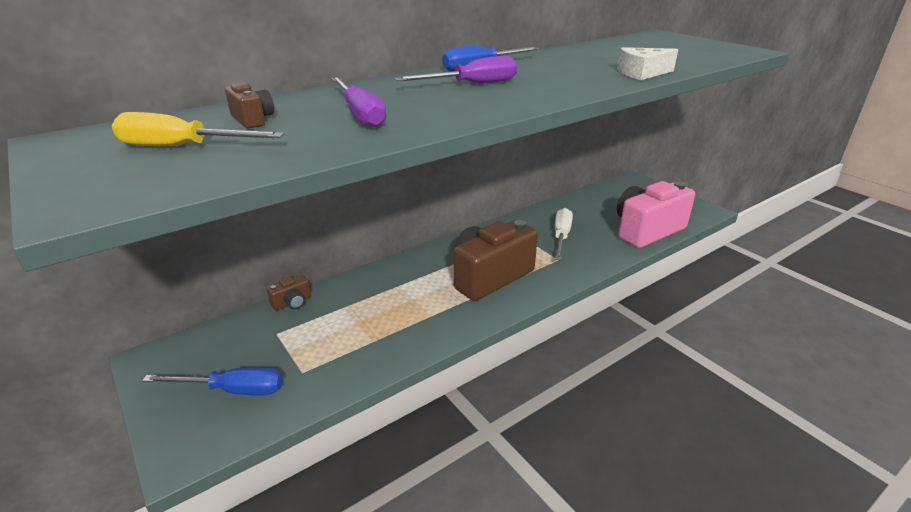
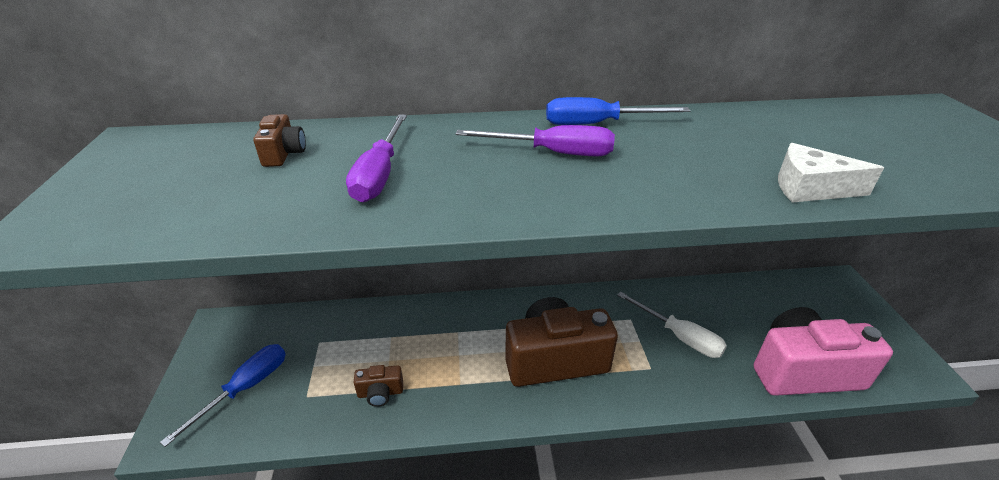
camera: 30 degrees right, 5 degrees up
yellow screwdriver [112,112,284,146] -> none
blue screwdriver [142,367,283,396] -> blue screwdriver turned 90 degrees counterclockwise [160,344,286,447]
brown camera [267,275,311,311] -> brown camera moved to [354,365,403,407]
white screwdriver [555,208,573,260] -> white screwdriver turned 90 degrees clockwise [617,292,727,358]

